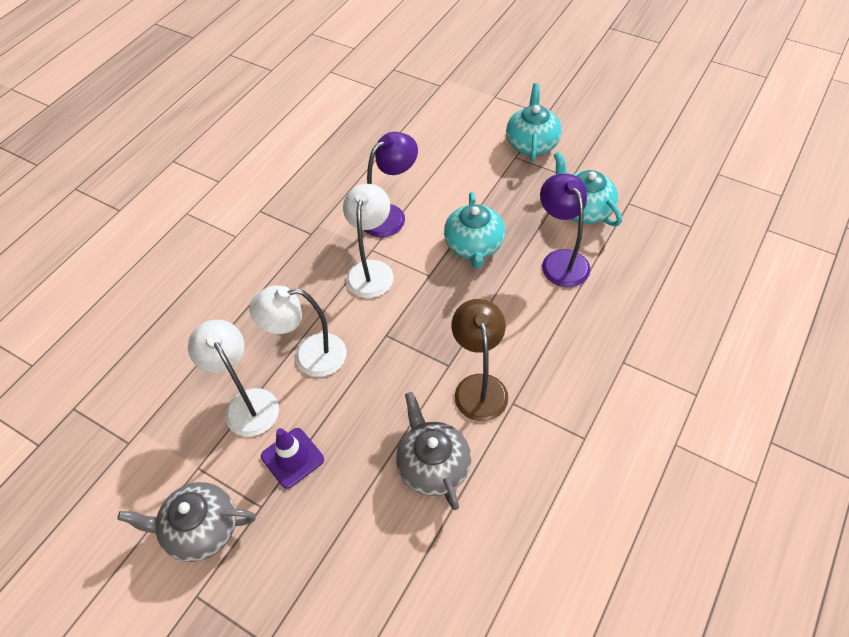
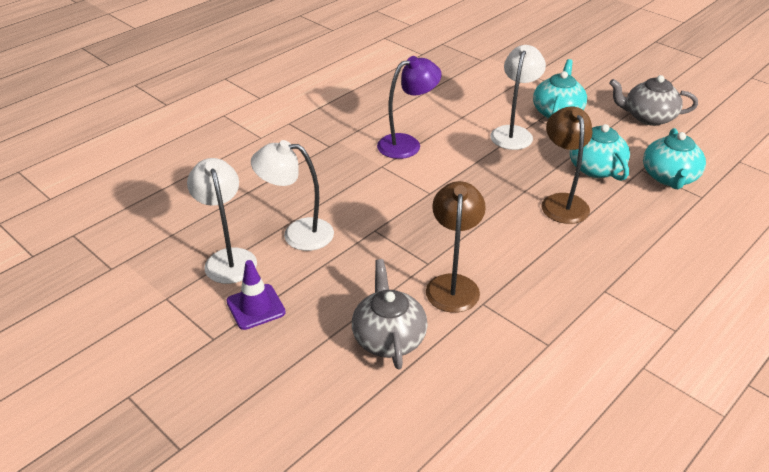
camera: 10 degrees right, 15 degrees down
grey teapot [117,482,256,562] -> grey teapot moved to [609,75,698,126]
white lamp [343,184,394,298] -> white lamp moved to [490,45,546,150]
turquoise teapot [444,192,505,268] -> turquoise teapot moved to [643,128,706,189]
purple lamp [540,174,590,287] -> brown lamp [541,106,592,224]

